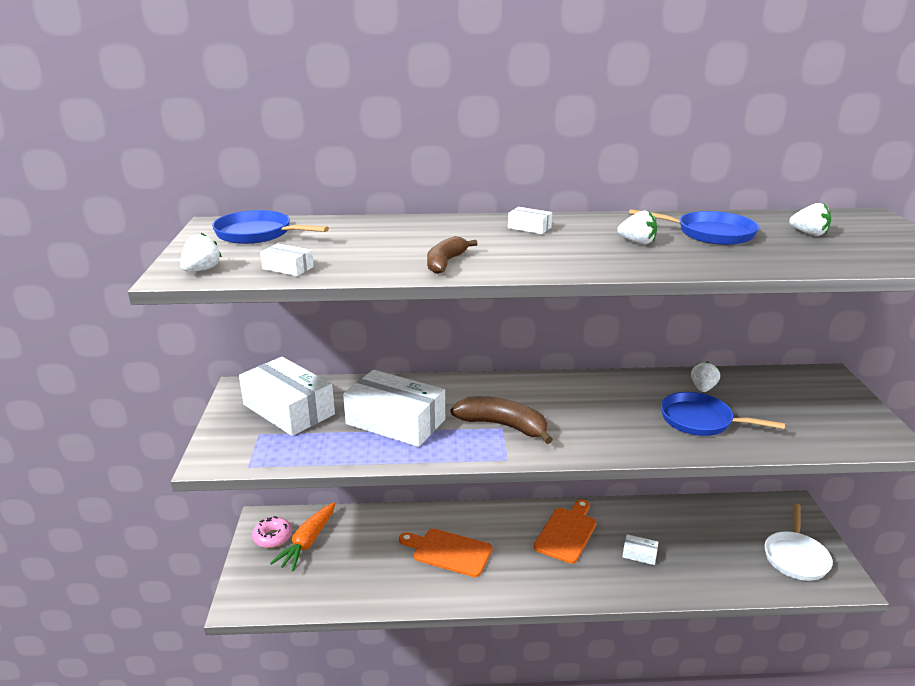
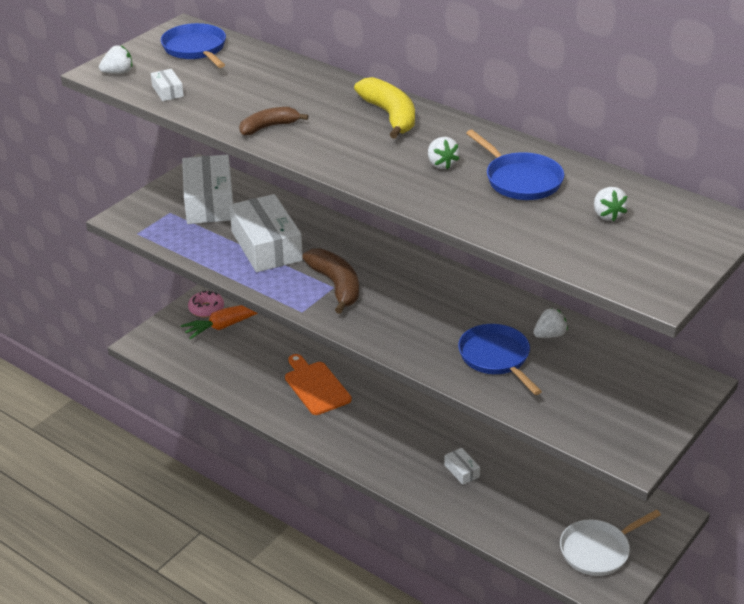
camera: 40 degrees right, 10 degrees up
white box [508,207,552,234] -> yellow banana [354,77,415,139]
orange cutting board [534,499,596,564] -> none

